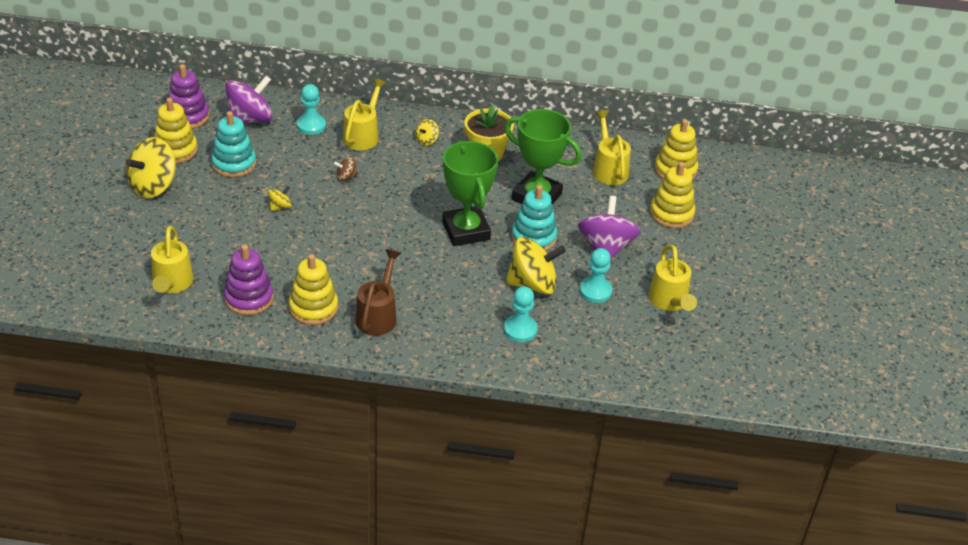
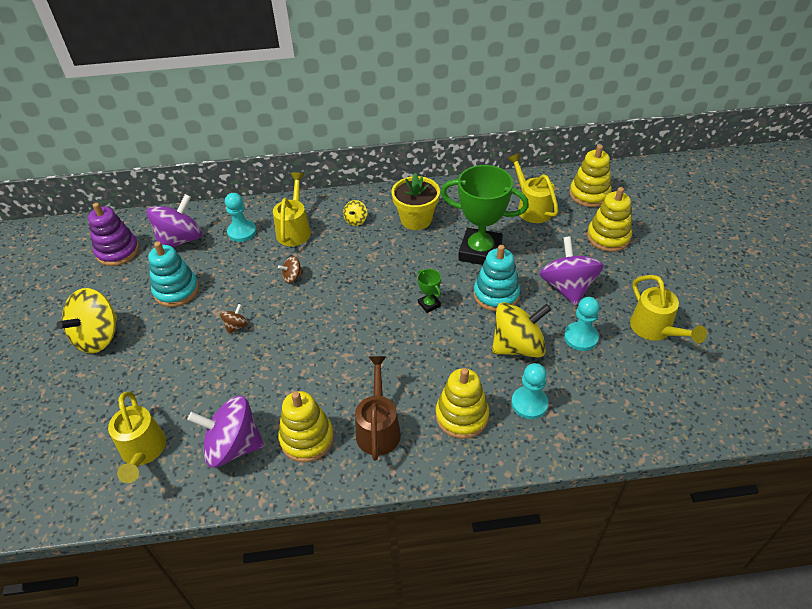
camera: 10 degrees left, 5 degrees up
yellow stacking toy [154,98,198,163] -> yellow stacking toy moved to [436,368,489,439]
purple stacking toy [224,244,274,315] -> purple spinning top [187,395,264,467]
yellow spinning top [268,186,292,211] -> brown spinning top [220,304,248,334]
green trophy [442,141,498,246] -> green trophy [418,269,441,313], size x0.42

